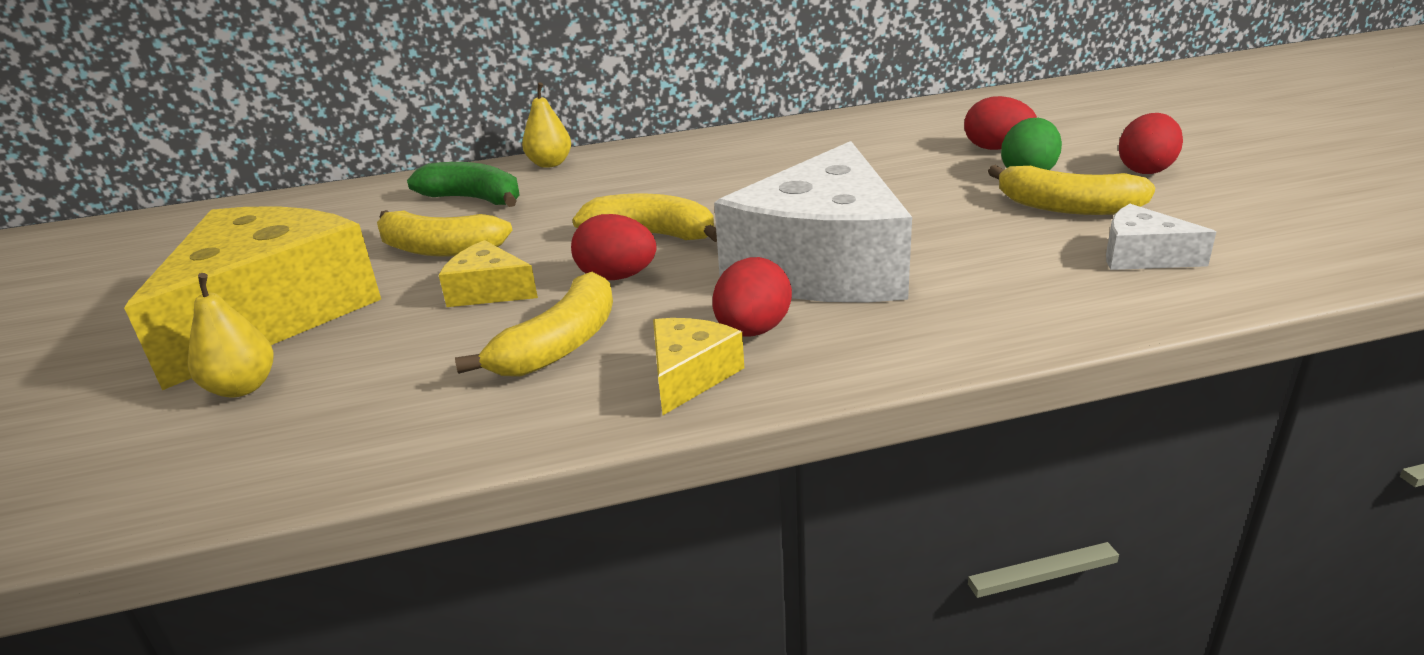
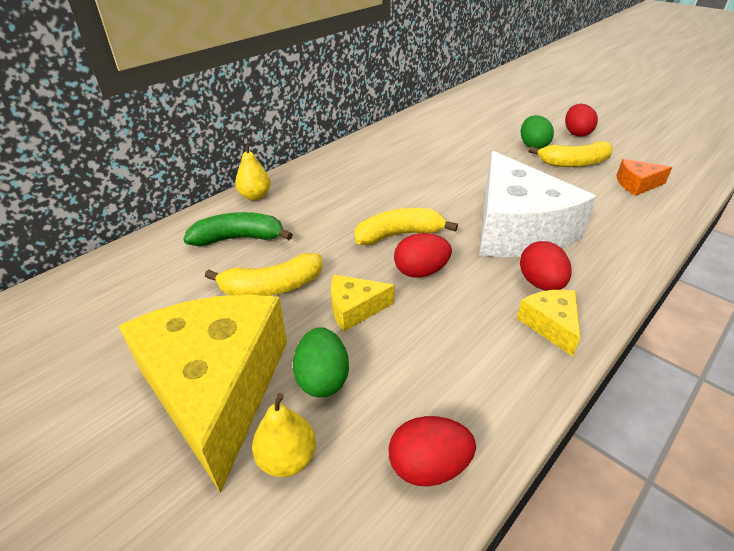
camera: 35 degrees left, 10 degrees up
yellow banana [455,272,613,377] -> none
red egg [964,96,1037,150] -> red egg moved to [388,416,476,487]
white cheese [1106,204,1216,270] -> orange cheese [616,159,672,196]
none -> green egg [293,327,349,397]

